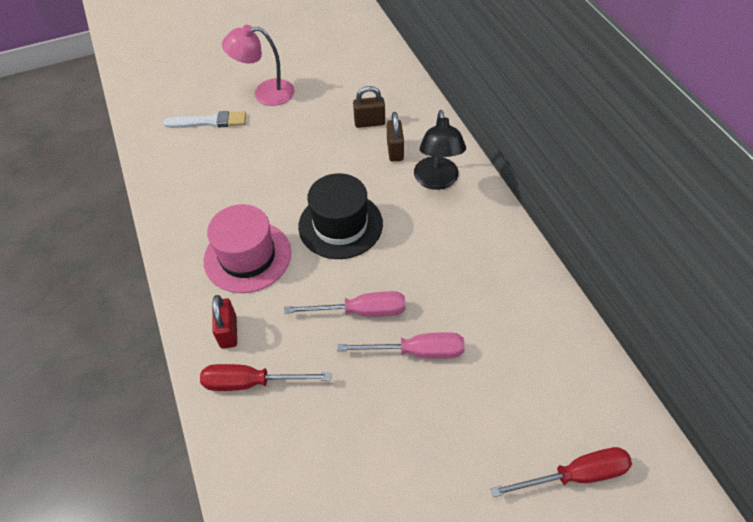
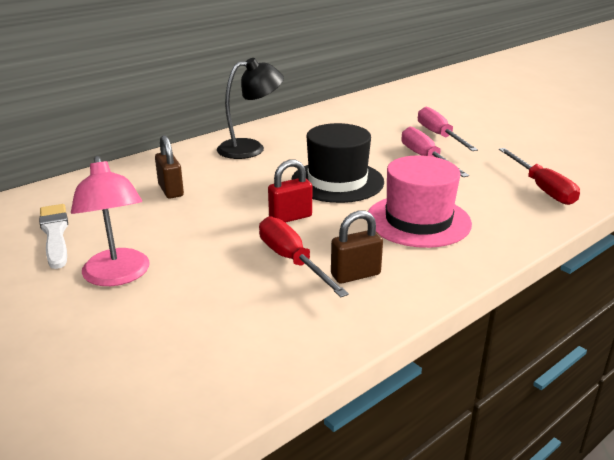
camera: 110 degrees left, 25 degrees down
white brush [163,111,246,128] -> white brush moved to [39,204,68,269]
red padlock [212,295,237,349] -> red padlock moved to [268,160,312,223]
brown padlock [387,112,404,162] -> brown padlock moved to [331,210,383,284]
red screwdriver [491,447,632,497] -> red screwdriver moved to [259,216,349,297]

